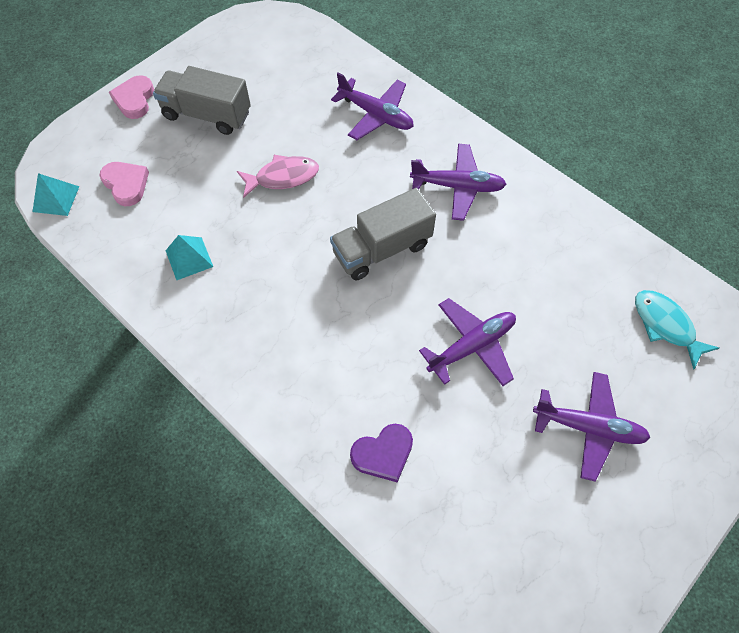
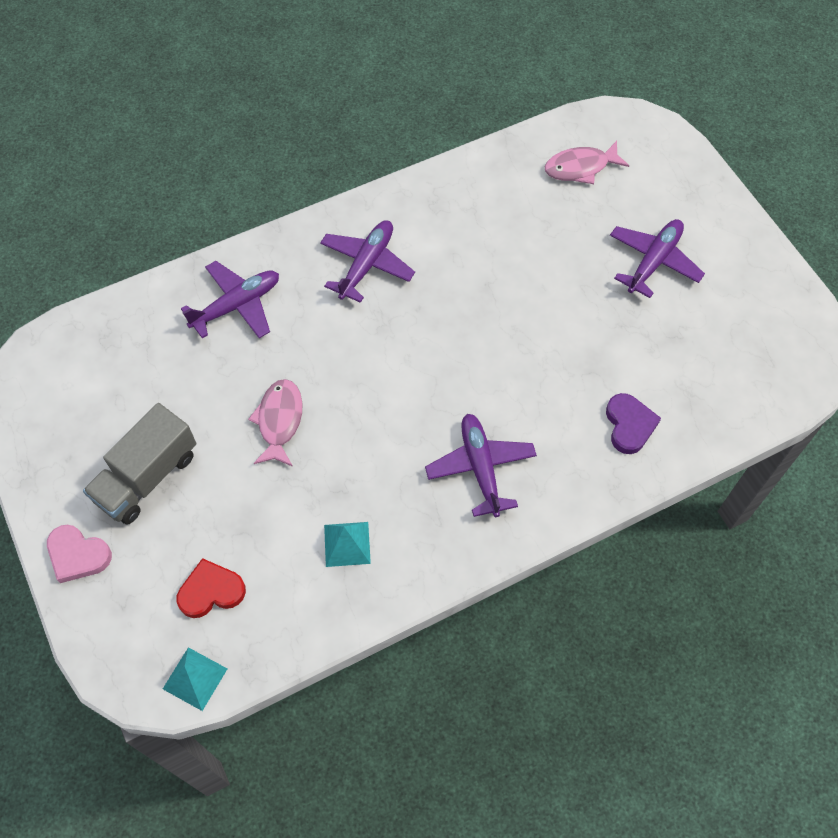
camera: 70 degrees left, 0 degrees up
pink heart [99,162,149,206] -> red heart [177,558,246,618]
grey truck [330,188,436,280] -> none
purple plane [419,298,516,386] -> purple plane moved to [425,414,537,517]
turquoise fish [635,290,719,370] -> pink fish [545,141,629,184]

